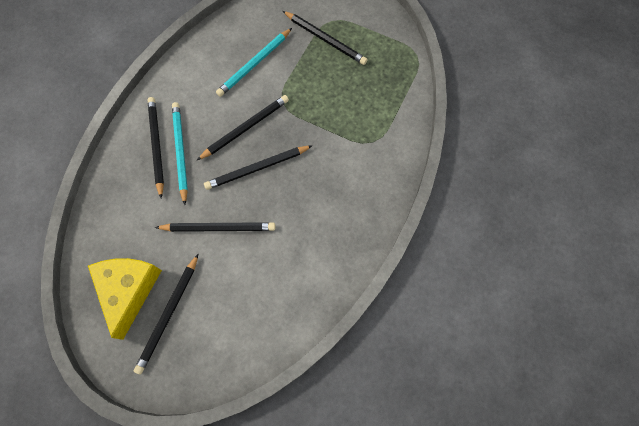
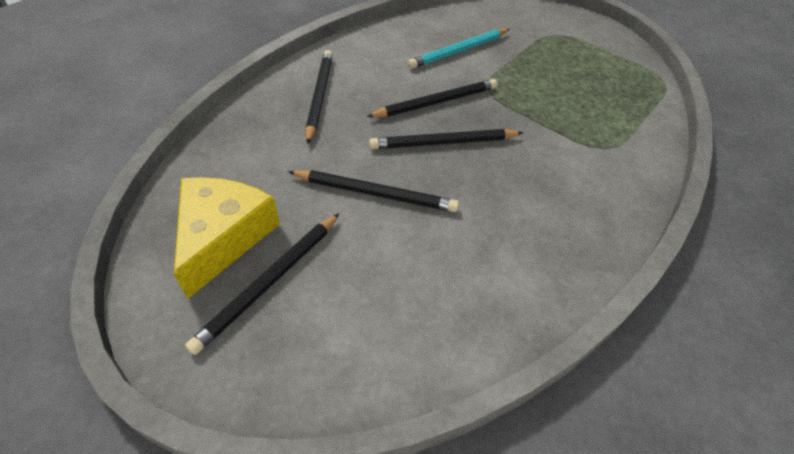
camera: 10 degrees right, 20 degrees down
turquoise pencil [172,102,188,205] -> none
black pencil [283,11,368,65] -> none

